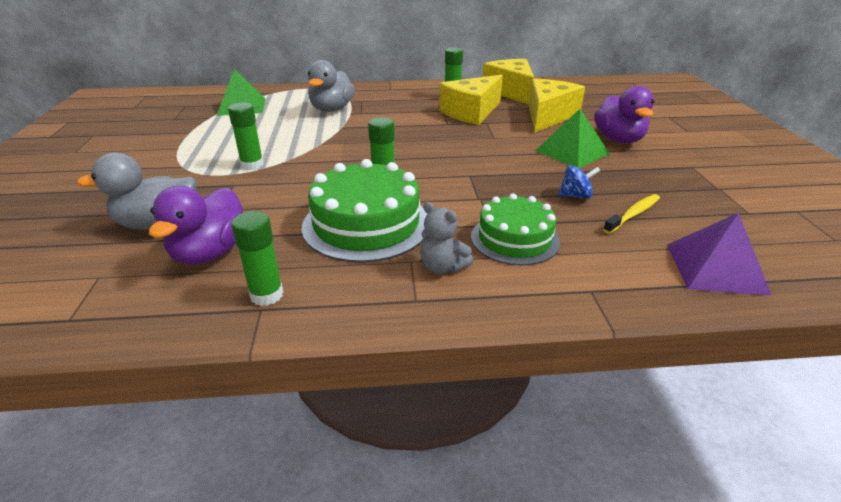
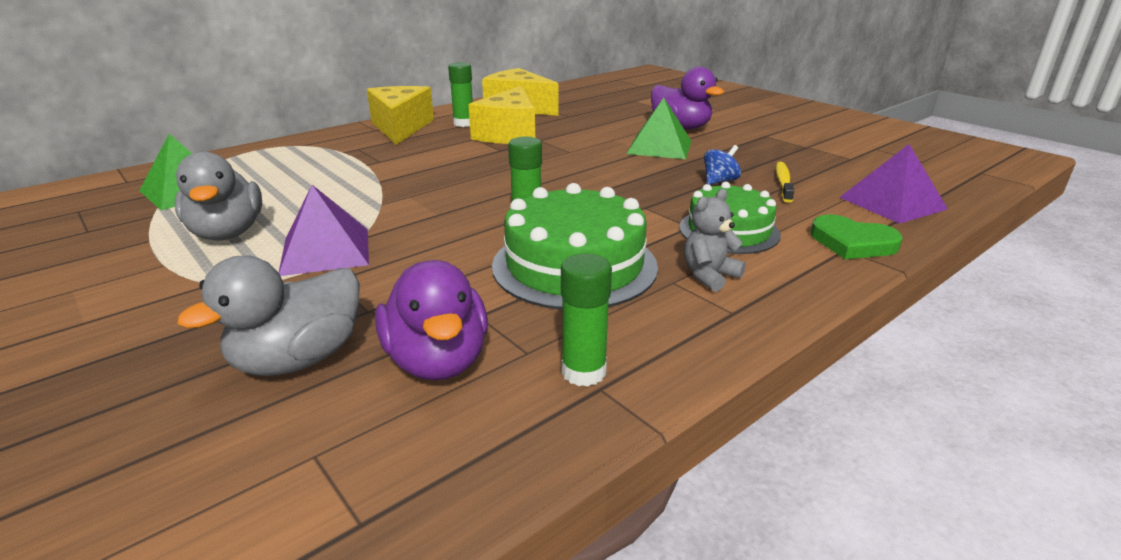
camera: 35 degrees left, 5 degrees down
green glue stick [228,103,264,170] -> purple pyramid [279,185,369,276]
grey duck [308,60,355,112] -> grey duck moved to [174,151,262,241]
grey teddy bear [420,202,473,274] -> grey teddy bear turned 135 degrees clockwise [684,189,746,292]
yellow cheese [529,78,585,132] -> yellow cheese moved to [367,86,434,145]
none -> green heart [811,214,902,259]

